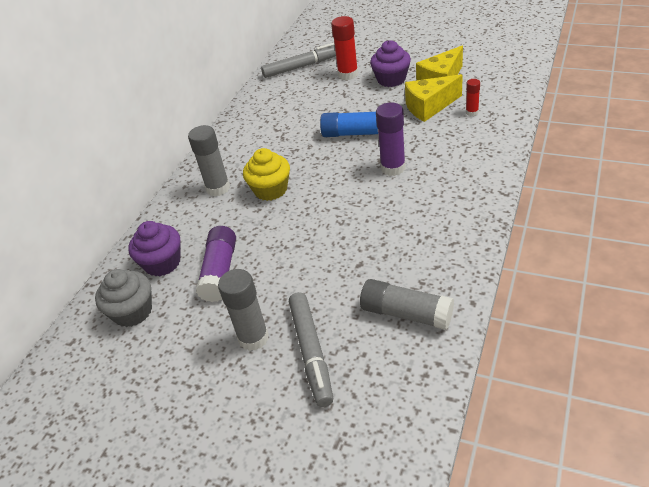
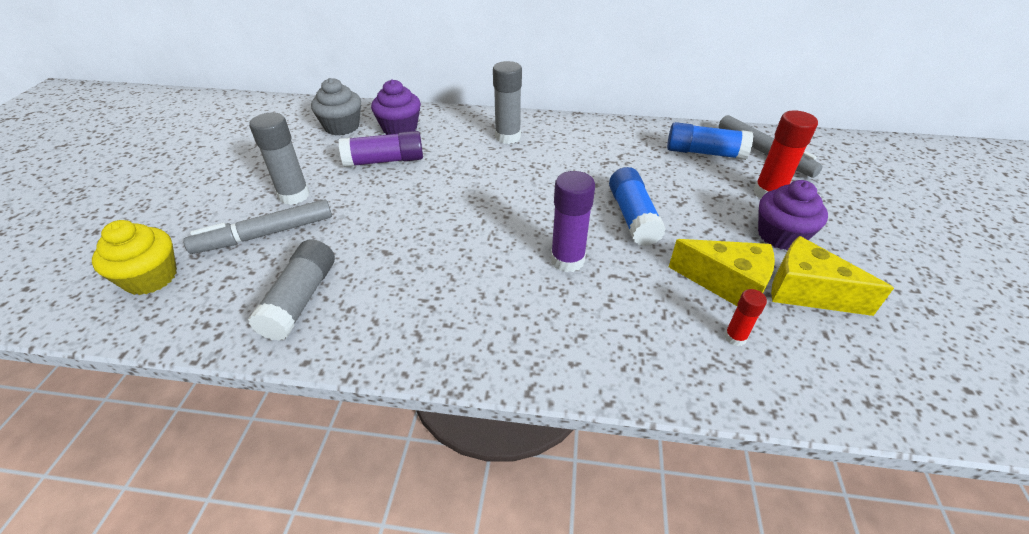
camera: 70 degrees right, 0 degrees up
yellow cupcake [243,148,290,201] -> yellow cupcake moved to [92,220,177,295]
yellow cheese [405,74,463,122] -> yellow cheese turned 150 degrees clockwise [669,239,775,306]
none -> blue glue stick [667,122,753,160]

